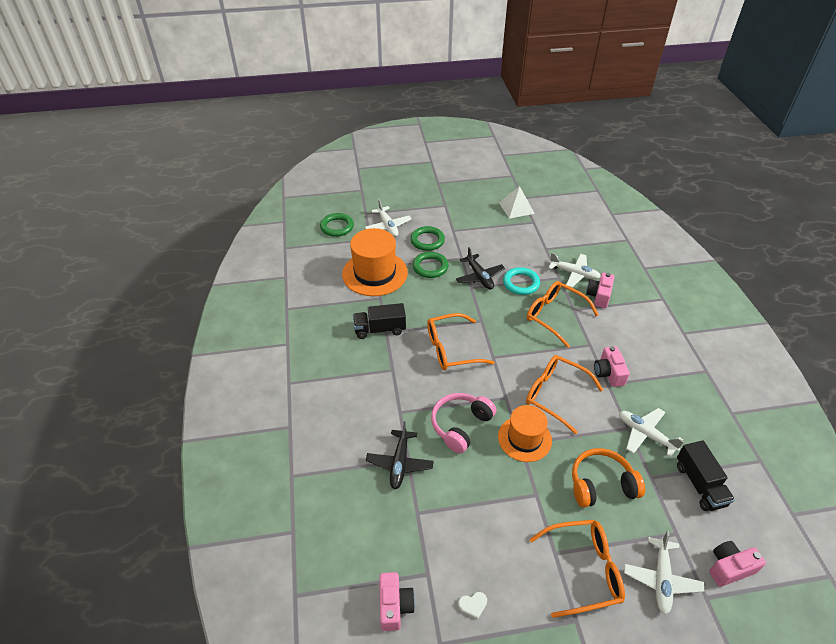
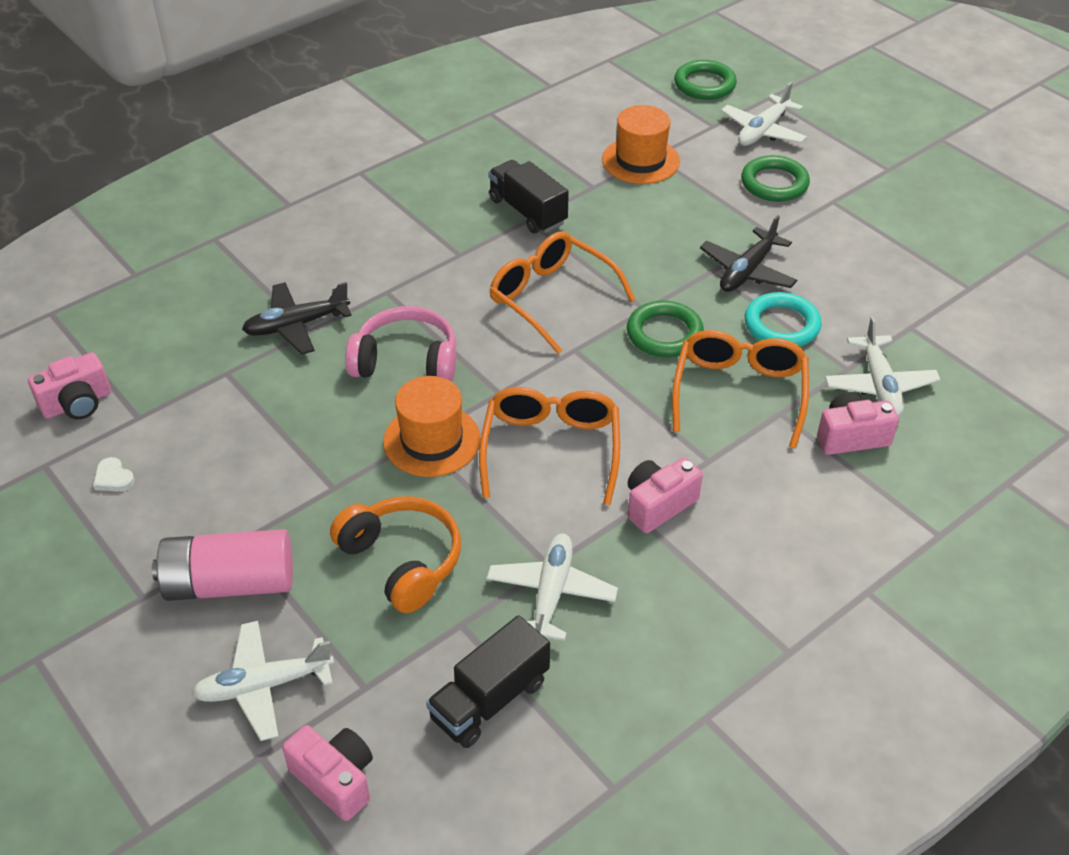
camera: 60 degrees right, 0 degrees up
orange hat [342,228,408,296] -> orange hat [602,105,680,184], size x0.65
green ring [412,252,449,278] -> green ring moved to [627,301,704,357]
white pyramid [499,186,535,219] -> none
orange glasses [529,520,625,618] -> pink battery [152,529,293,601]

